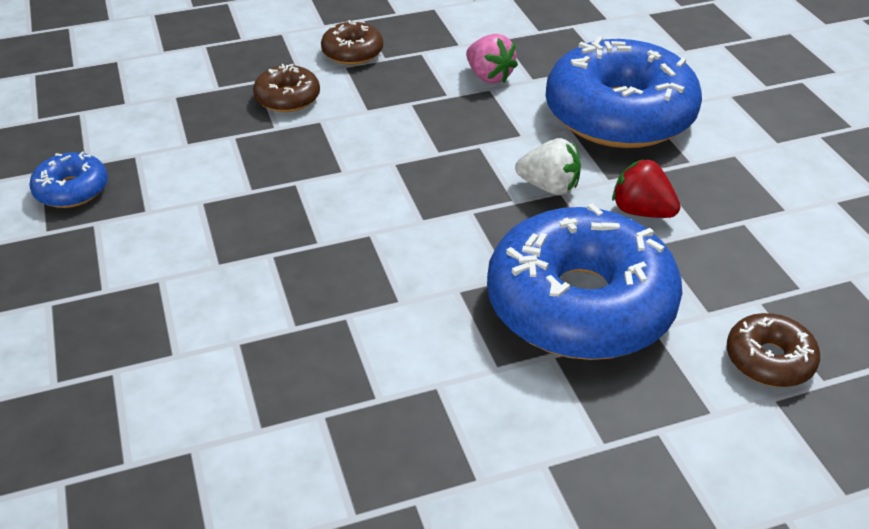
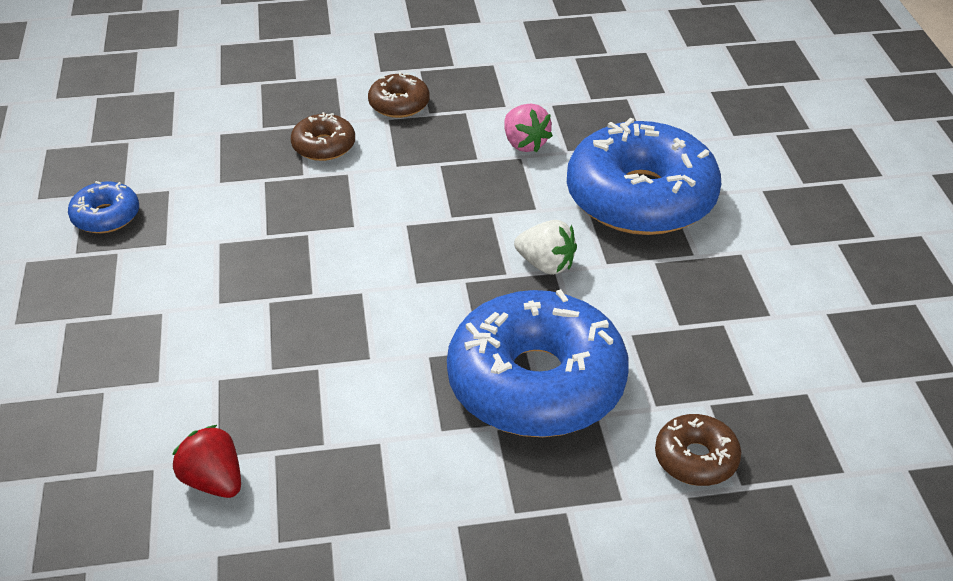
camera: 10 degrees right, 0 degrees up
red strawberry [612,159,680,218] -> red strawberry moved to [172,425,241,498]

